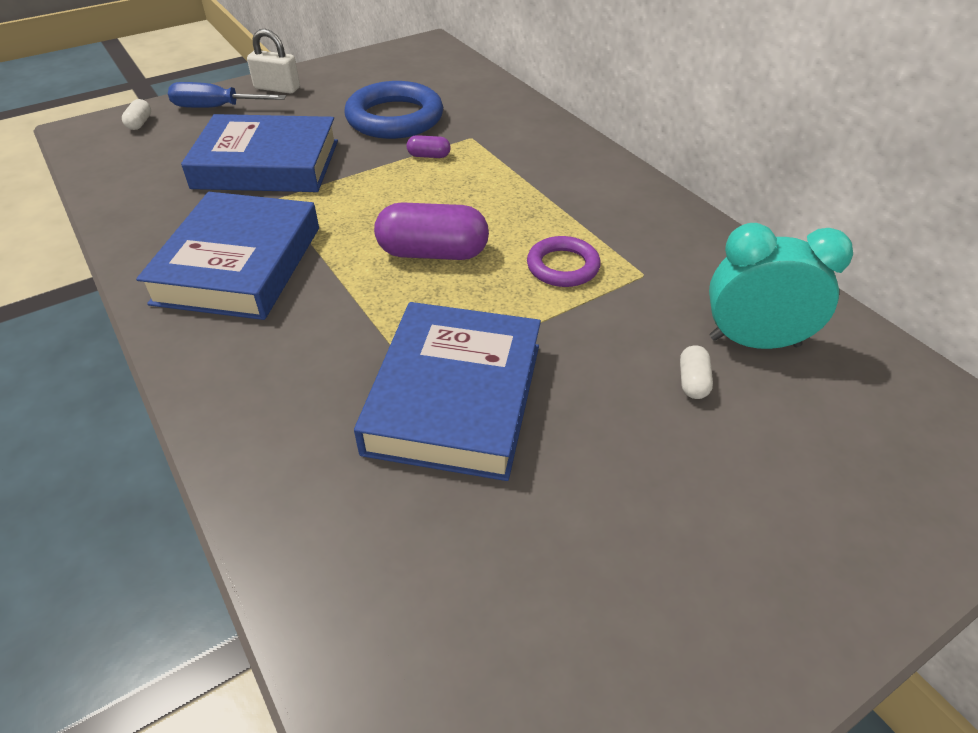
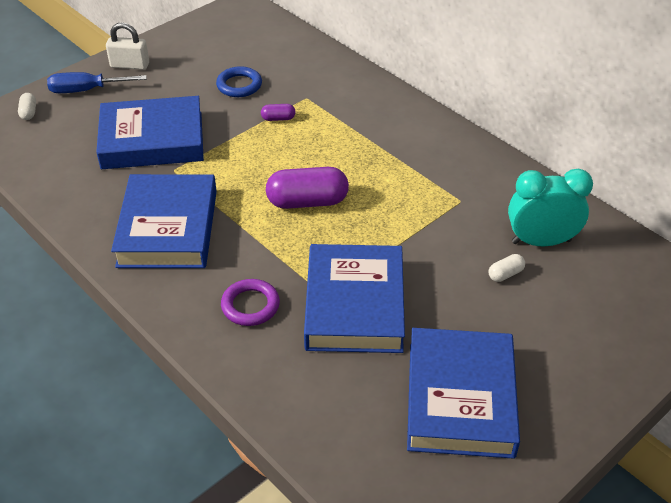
camera: 10 degrees left, 0 degrees up
blue ring [344,81,443,139] -> blue ring [216,66,262,97], size x0.58
purple ring [527,236,601,287] -> purple ring moved to [221,279,280,326]
white capsule [680,345,713,399] -> white capsule turned 60 degrees clockwise [488,254,525,282]
none -> blue book [407,328,520,459]

